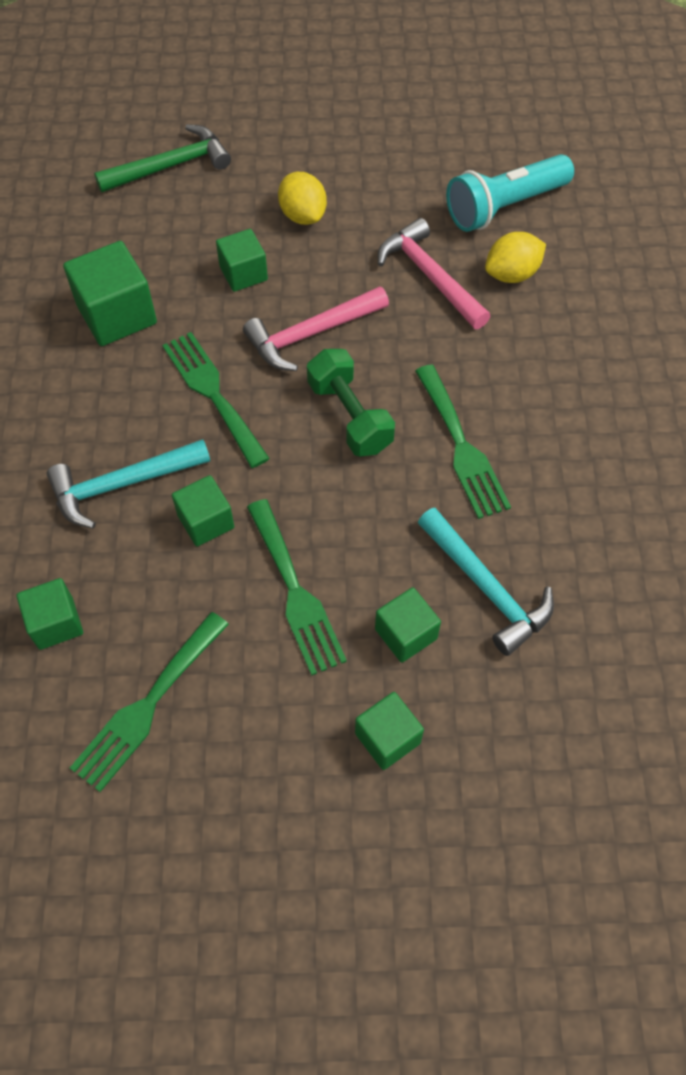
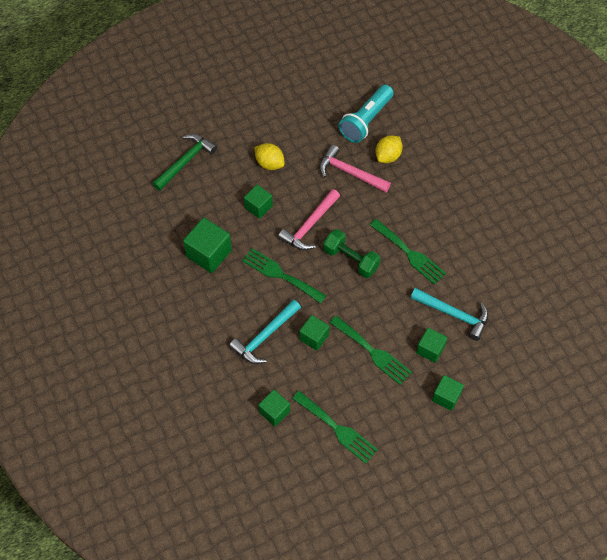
camera: 25 degrees left, 0 degrees up
green fork [70,612,229,792] -> green fork turned 60 degrees counterclockwise [292,391,378,464]

